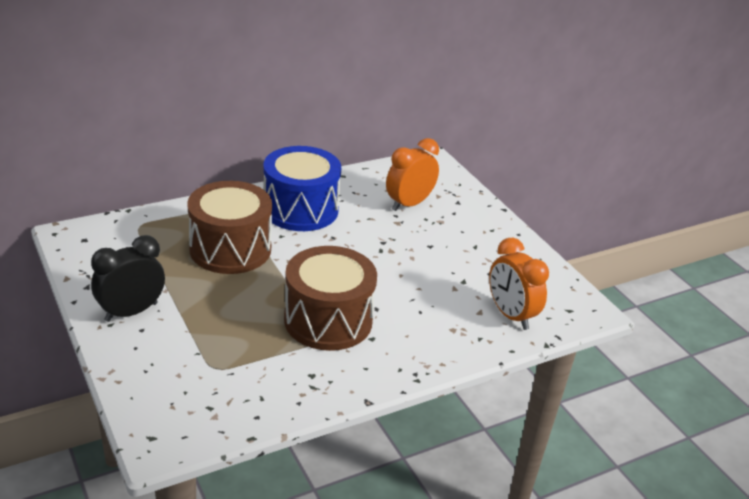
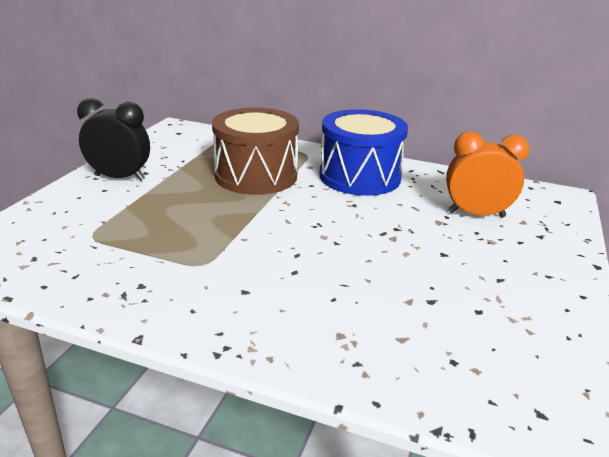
camera: 50 degrees right, 5 degrees down
brown drum [284,246,377,351] -> none
orange clock [489,238,549,330] -> none

